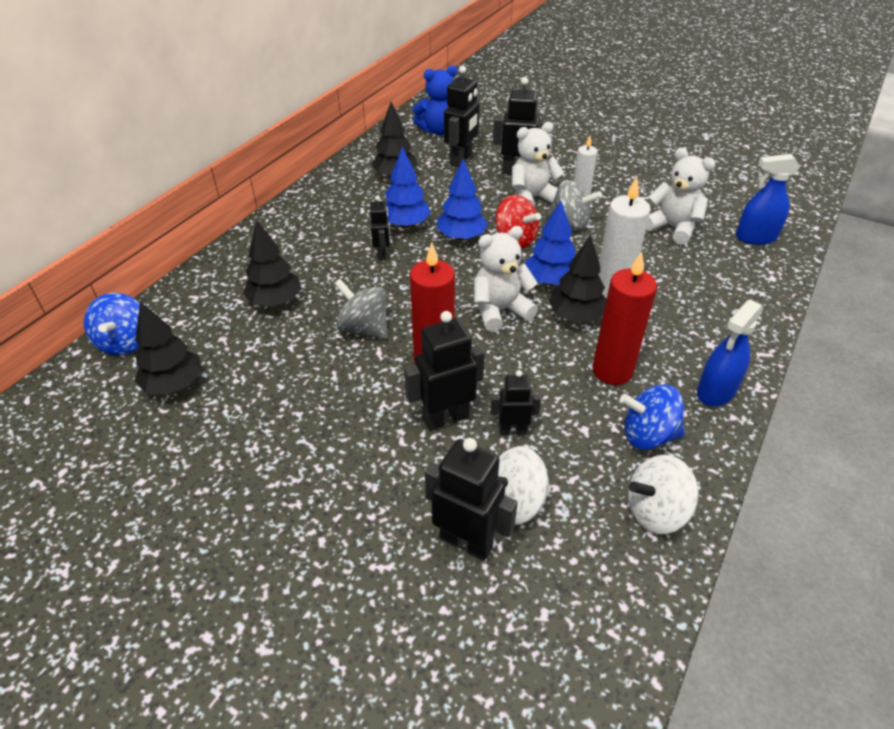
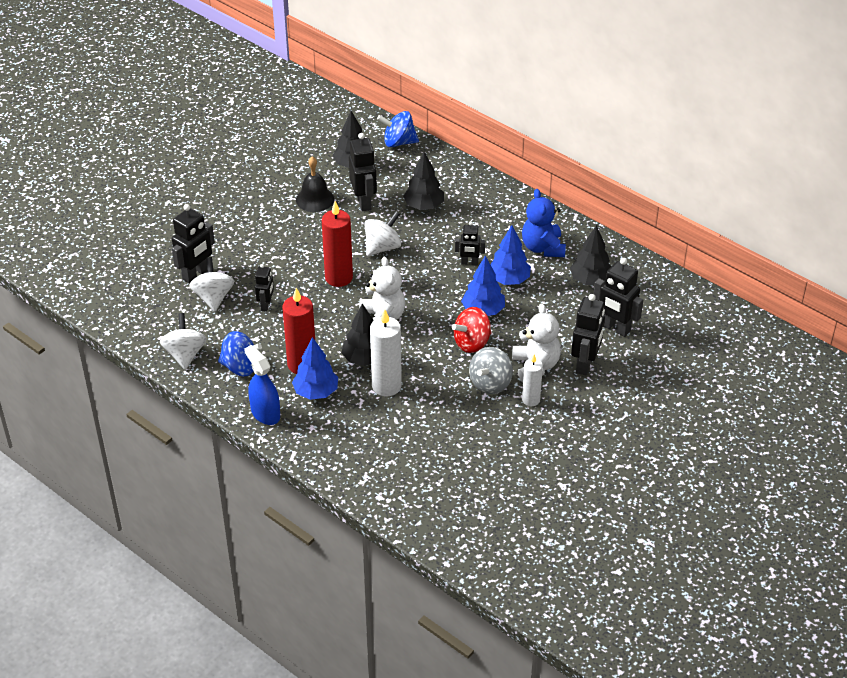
camera: 100 degrees right, 0 degrees up
grey spinning top [334,279,388,339] -> white spinning top [365,211,401,256]
black robot [404,311,485,431] -> black robot moved to [349,133,377,212]
blue teddy bear [413,65,458,135] -> blue teddy bear moved to [522,189,566,257]
blue tree [525,201,576,285] -> blue tree moved to [292,337,338,400]
blue spinning top [620,384,685,450] -> blue spinning top turned 90 degrees clockwise [218,331,262,376]
white teddy bear [646,148,715,245] -> none
blue spray bottle [736,154,801,245] -> none
none -> black bell [296,156,334,212]

